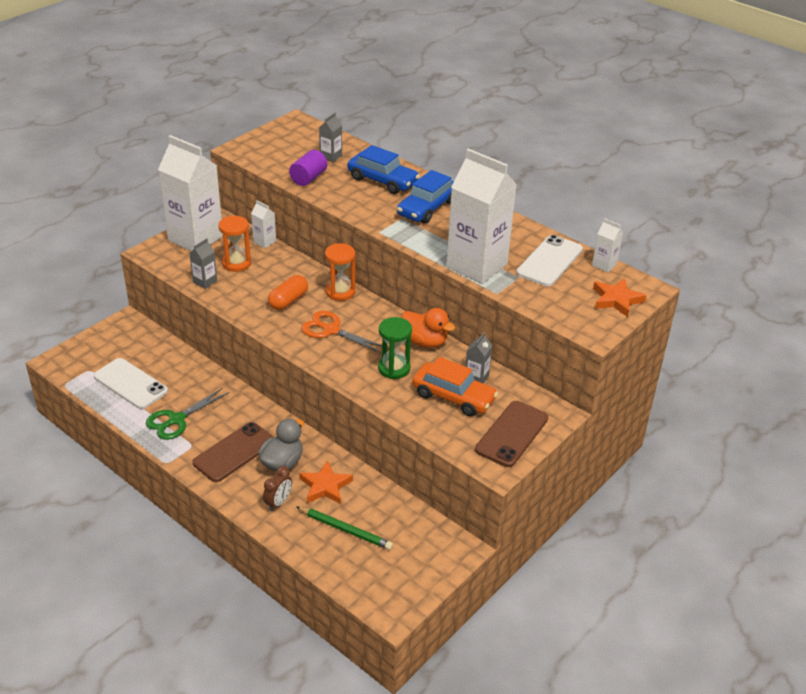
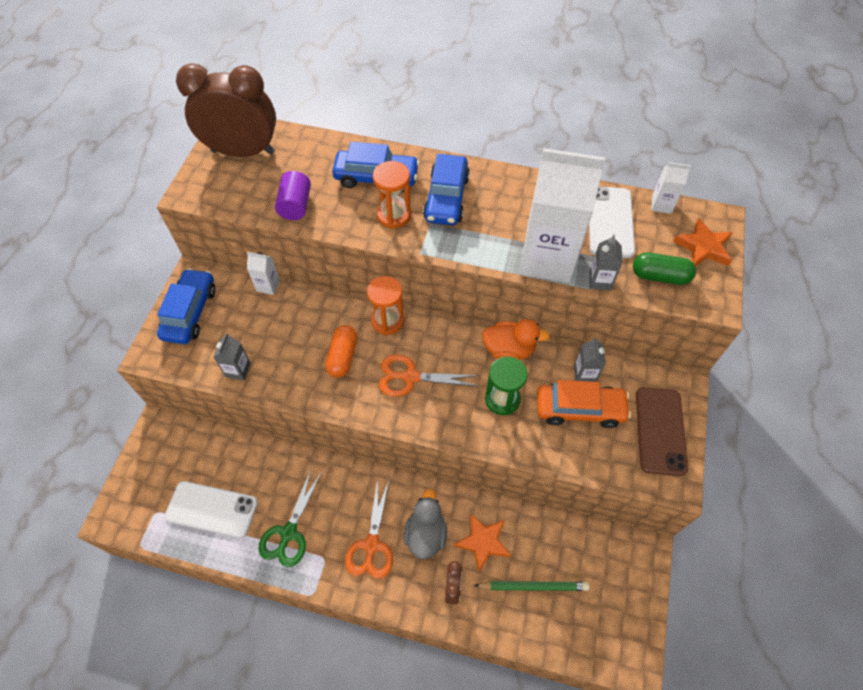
camera: 25 degrees left, 20 degrees up
white carton [158,135,223,251] -> blue car [157,268,216,344]
brown phone [192,422,275,482] -> orange scissors [345,478,393,579]
orange hourglass [218,216,251,272] -> orange hourglass moved to [373,161,411,229]
grey carton [319,113,342,162] -> grey carton moved to [589,234,623,290]
none -> brown clock [176,63,276,157]
none -> green capsule [633,252,696,285]

